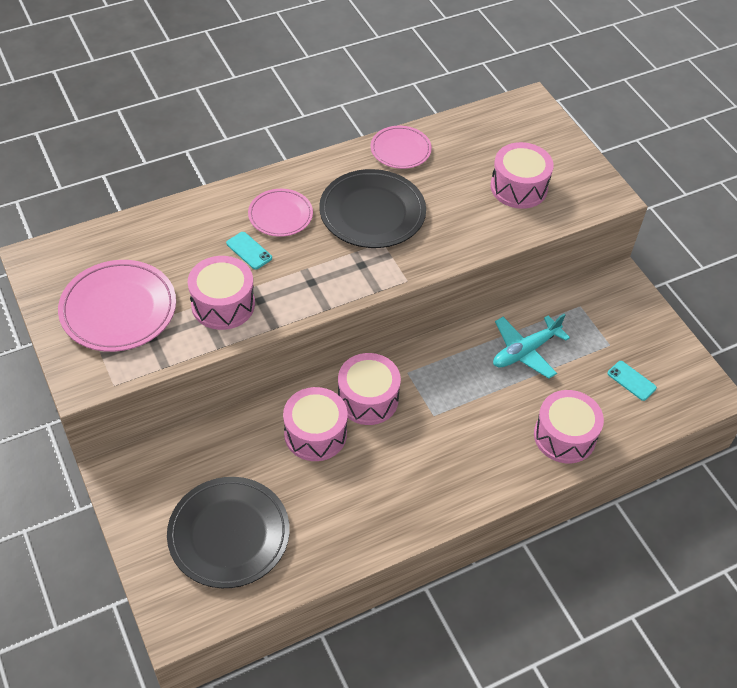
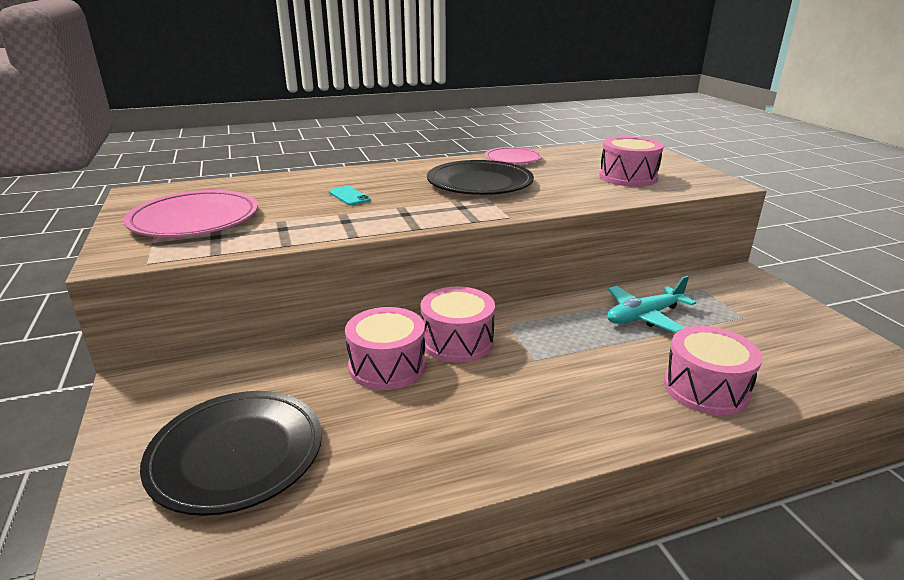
camera: 10 degrees right, 25 degrees down
pink drum [188,256,255,330] -> none
pink plate [248,189,313,237] -> none
turquoise phone [607,361,657,401] -> none

